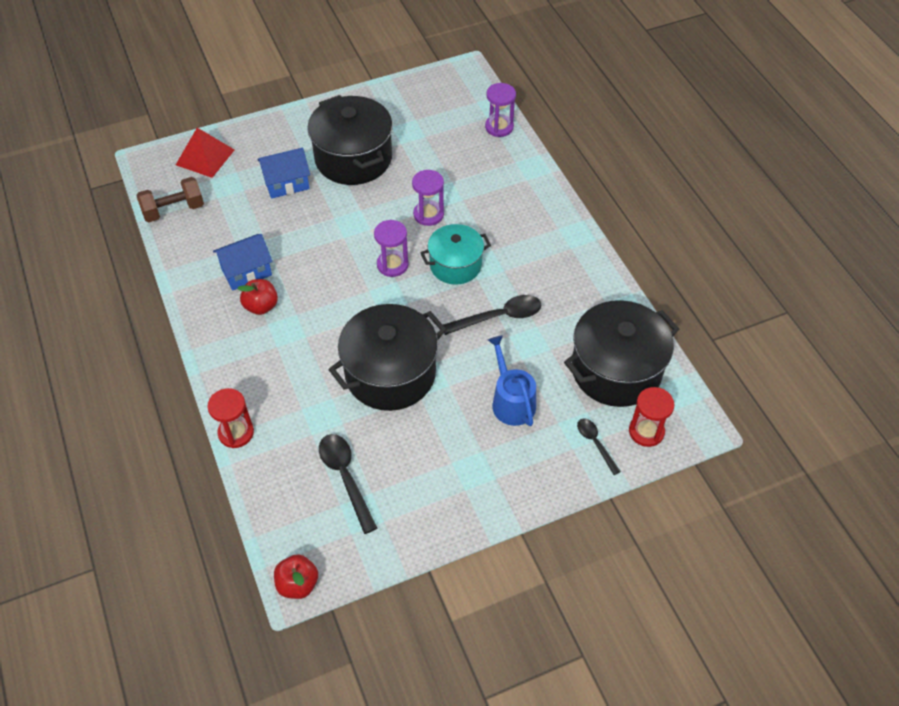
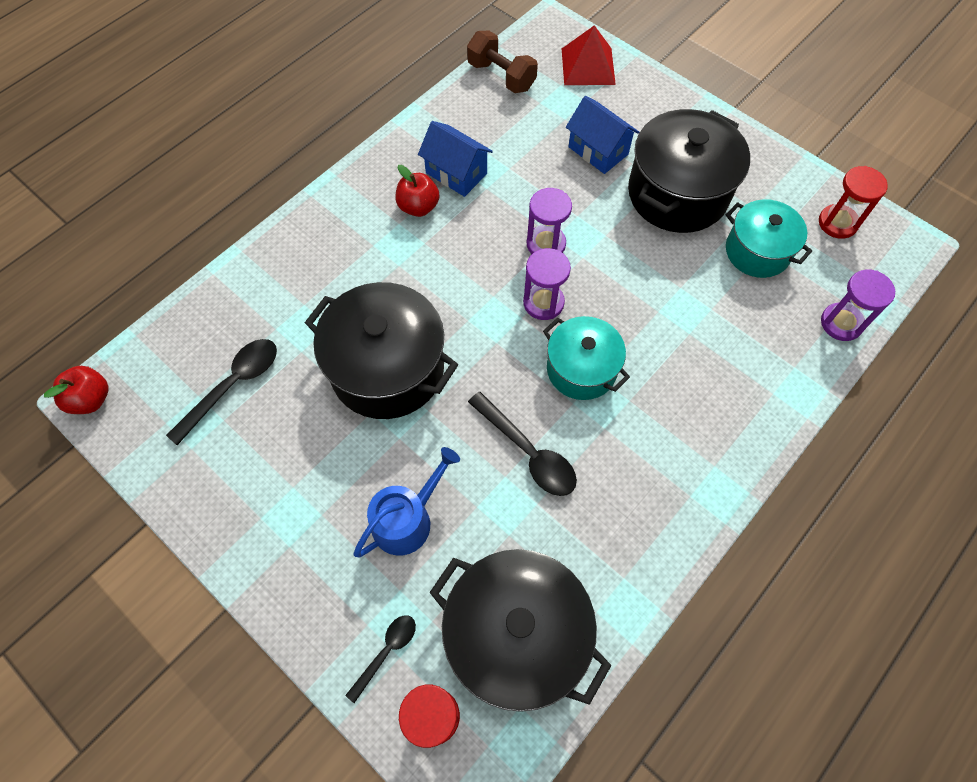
camera: 65 degrees right, 10 degrees up
red hourglass [207,388,254,448] -> red hourglass moved to [819,166,888,239]
purple hourglass [412,170,444,226] -> purple hourglass moved to [527,188,572,254]
none -> turquoise pot [726,199,812,278]

